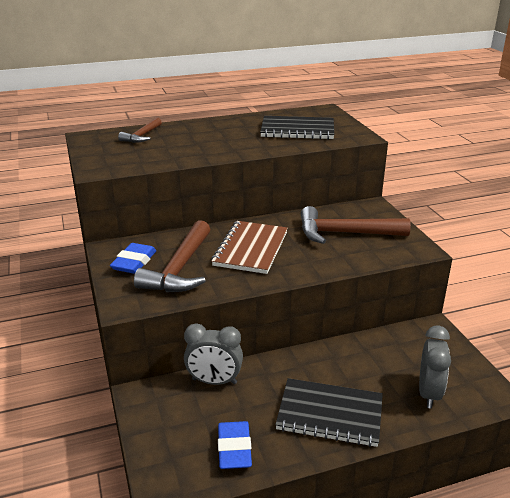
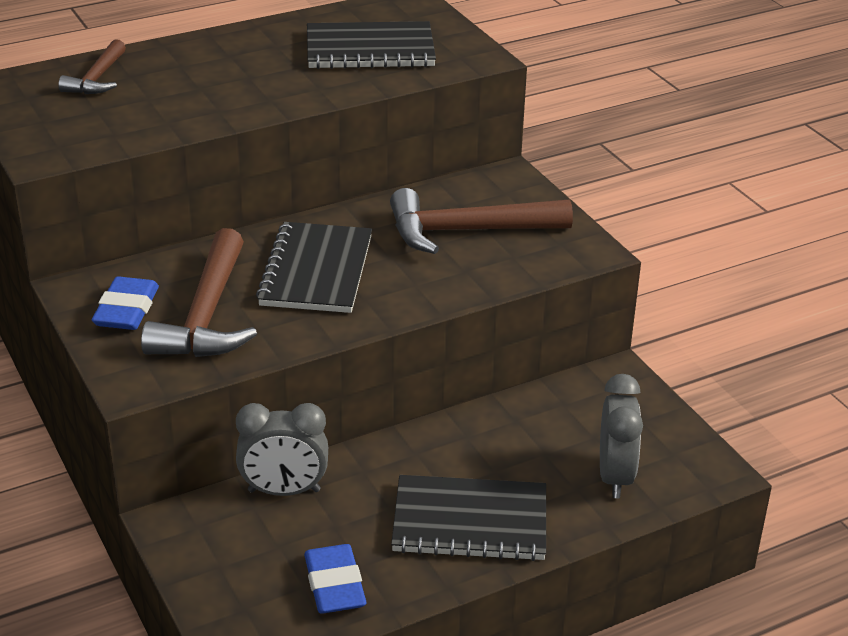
camera: 10 degrees left, 5 degrees up
brown notebook [211,221,288,274] -> black notebook [256,222,372,313]

